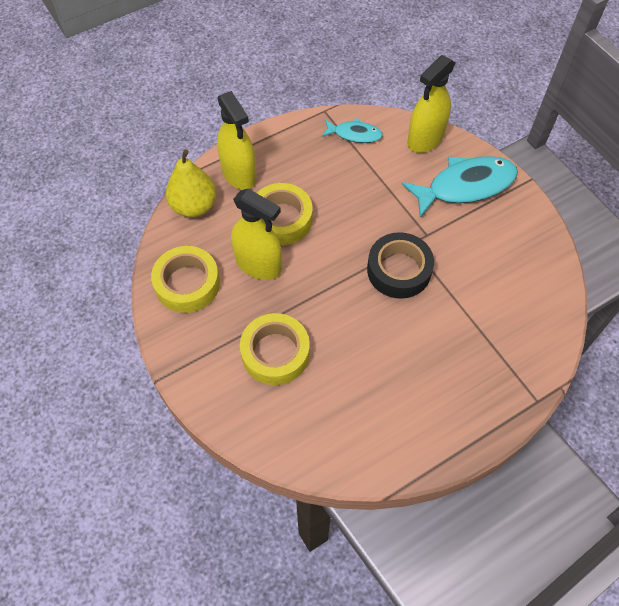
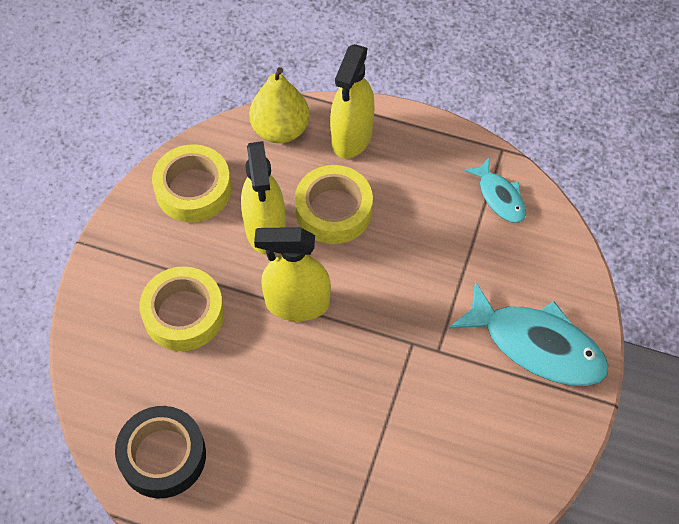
camera: 50 degrees right, 0 degrees up
black tape [367,232,434,299] -> black tape moved to [115,406,206,498]
yellow spray bottle [407,55,456,153] -> yellow spray bottle moved to [254,227,331,321]

